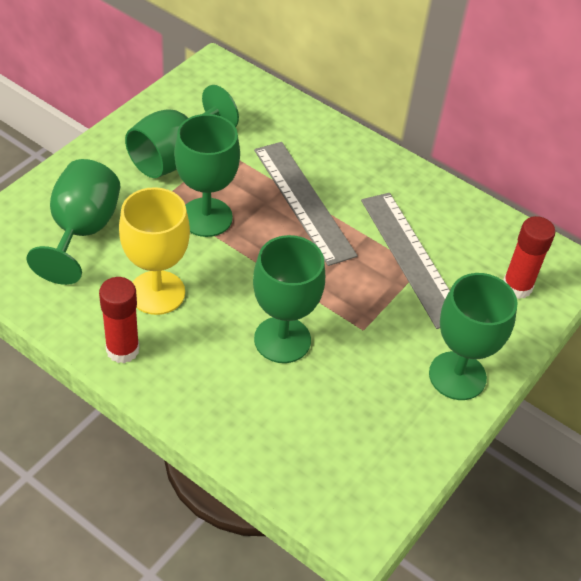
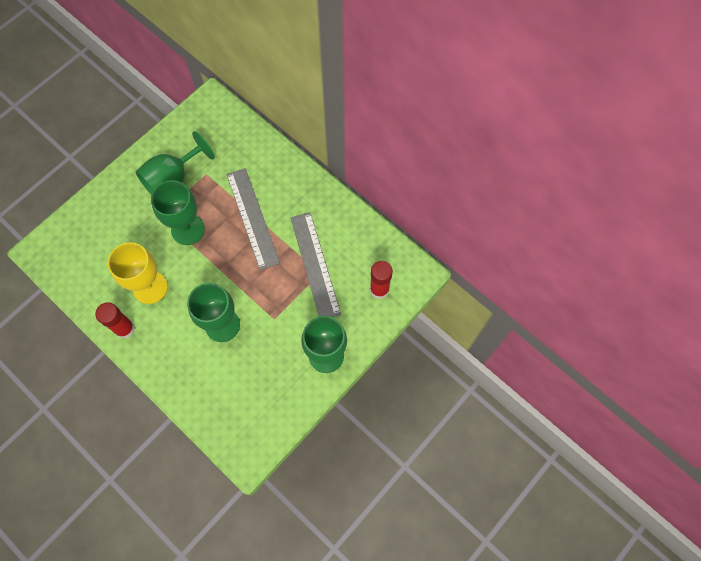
camera: 10 degrees right, 20 degrees up
green goblet [26,159,121,285] -> none

